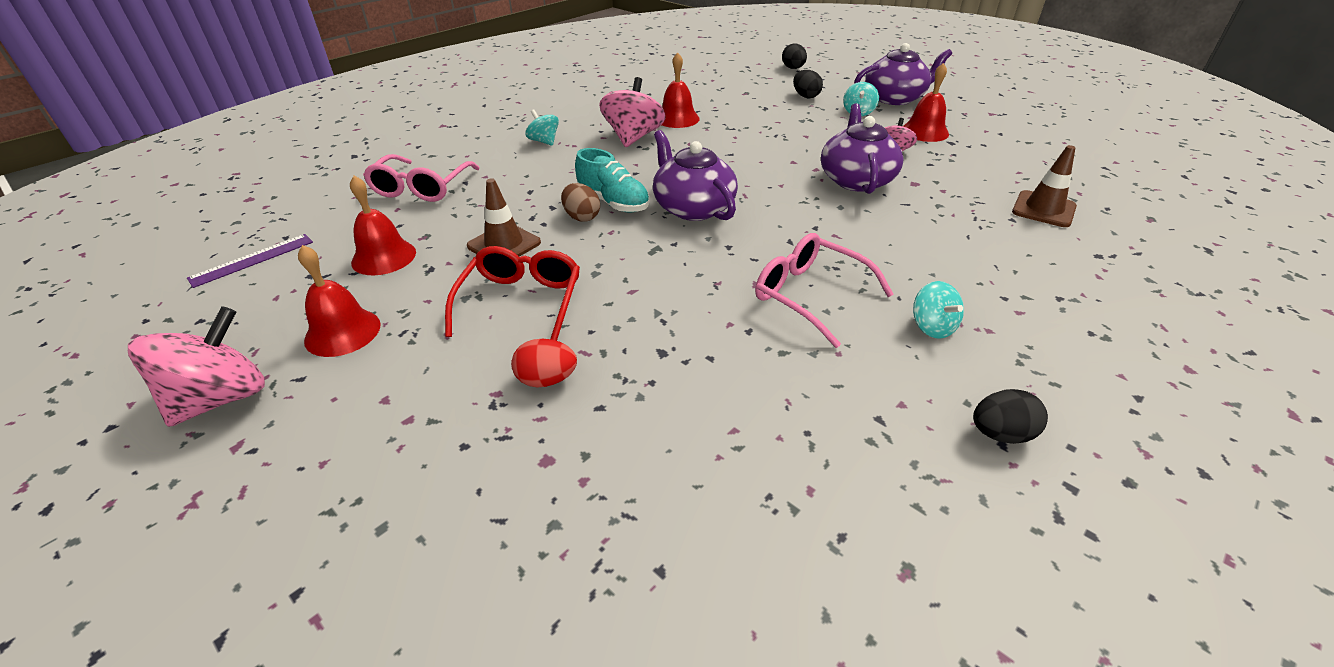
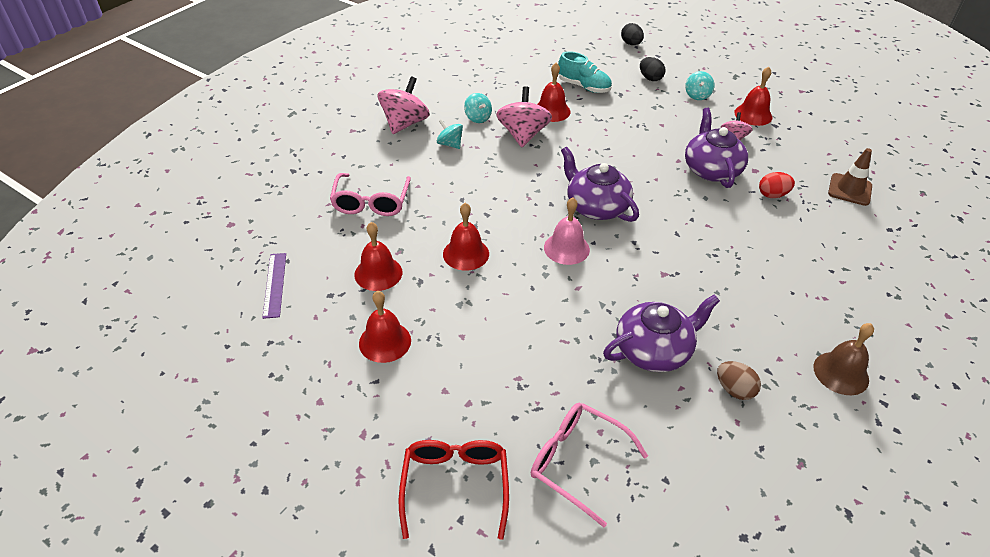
camera: 10 degrees left, 5 degrees up
pink spinning top [128,306,265,427] -> pink spinning top moved to [378,76,430,134]
purple ruler [187,234,313,288] -> purple ruler turned 45 degrees counterclockwise [262,253,286,319]
red glasses [445,246,580,341] -> red glasses moved to [399,440,509,540]
brown traffic cone [467,178,541,257] -> red bell [443,203,489,271]
red egg [511,339,577,387] -> red egg moved to [759,172,795,198]
brown egg [561,183,600,222] -> brown egg moved to [717,361,761,400]
turquoise shoe [575,148,650,213] -> turquoise shoe moved to [558,51,612,93]
pink glasses [755,233,894,348] -> pink glasses moved to [531,403,648,527]
purple teapot [854,43,952,105] -> purple teapot moved to [603,294,720,372]
turquoise spinning top [913,281,964,339] -> turquoise spinning top moved to [464,93,492,123]
black egg [973,389,1048,444] -> brown bell [813,323,874,395]
none -> pink bell [544,197,590,265]

